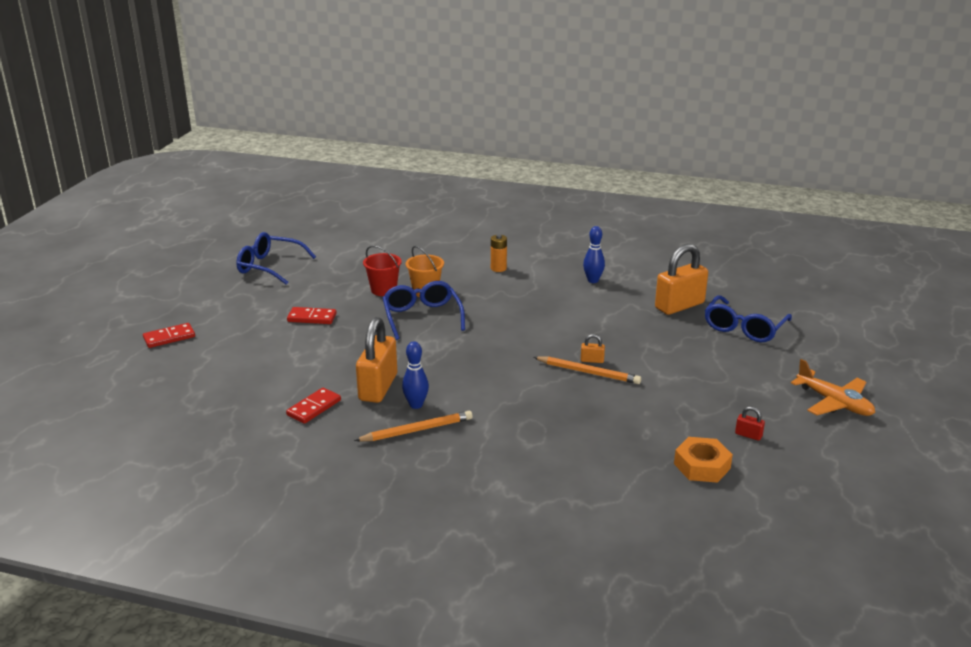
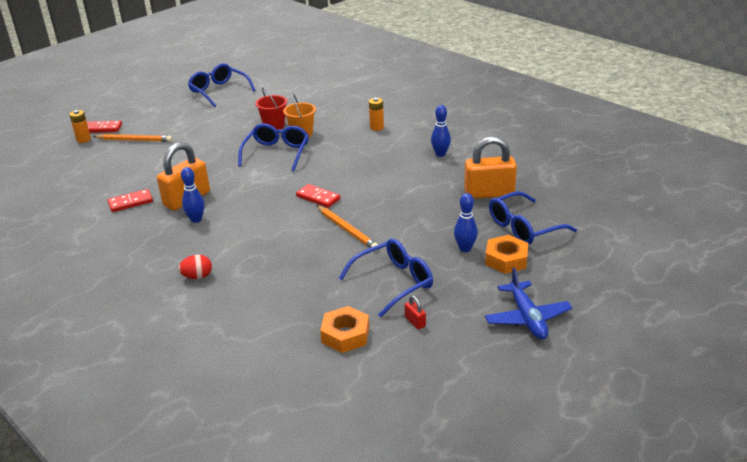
camera: 30 degrees right, 5 degrees up
red domino [287,307,337,324] -> red domino moved to [296,184,340,208]
orange pencil [354,411,473,441] -> orange pencil moved to [93,134,172,142]
orange padlock [581,334,605,363] -> none
orange plane [791,359,875,416] -> blue plane [485,267,572,340]
none -> orange battery [69,110,91,143]
none -> red egg [178,255,212,279]
none -> blue glasses [339,239,433,317]
none -> blue bowling pin [454,193,478,252]
none -> orange nut [485,235,528,274]

